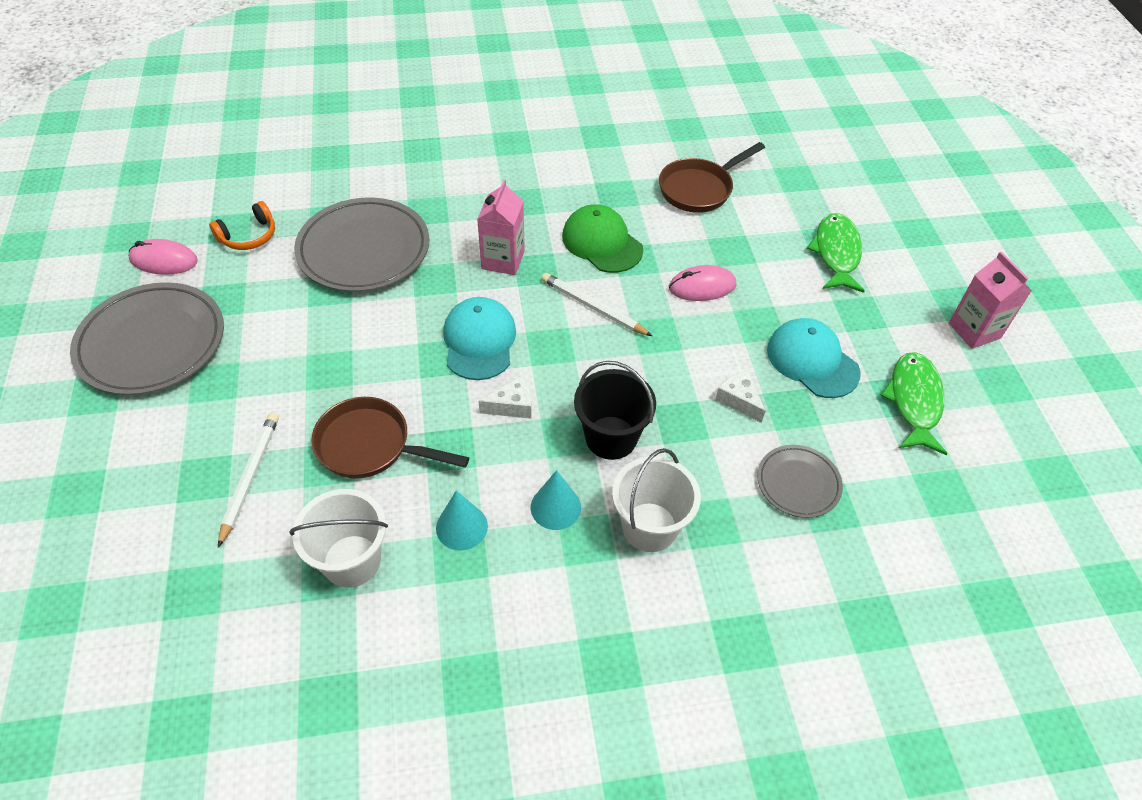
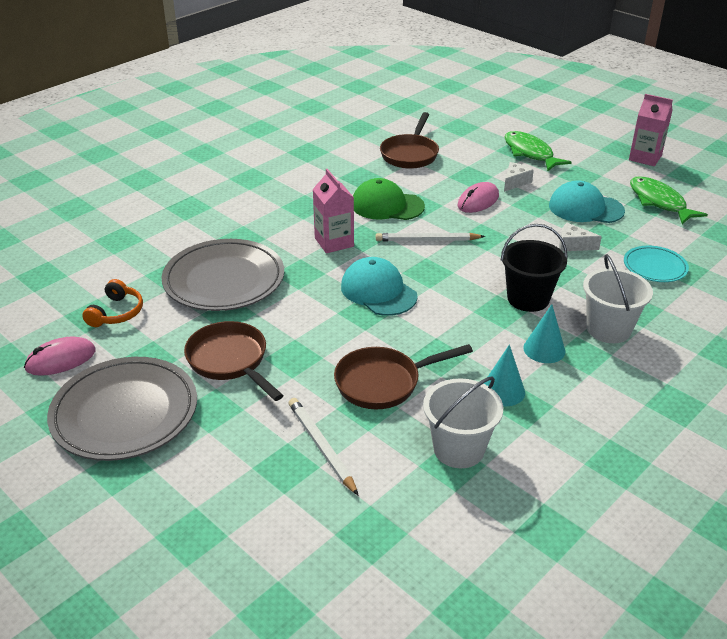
camera: 35 degrees left, 15 degrees down
white cheese [479,376,532,419] -> white cheese moved to [504,162,534,192]
grey plate [757,445,843,518] -> turquoise plate [624,246,689,282]
none -> brown pan [184,321,284,401]

